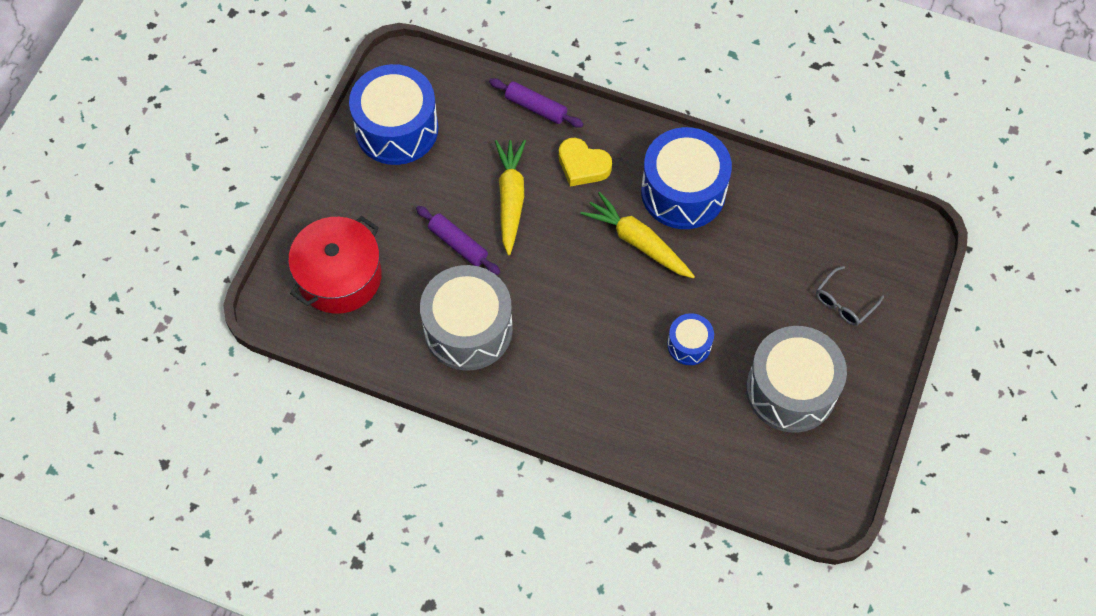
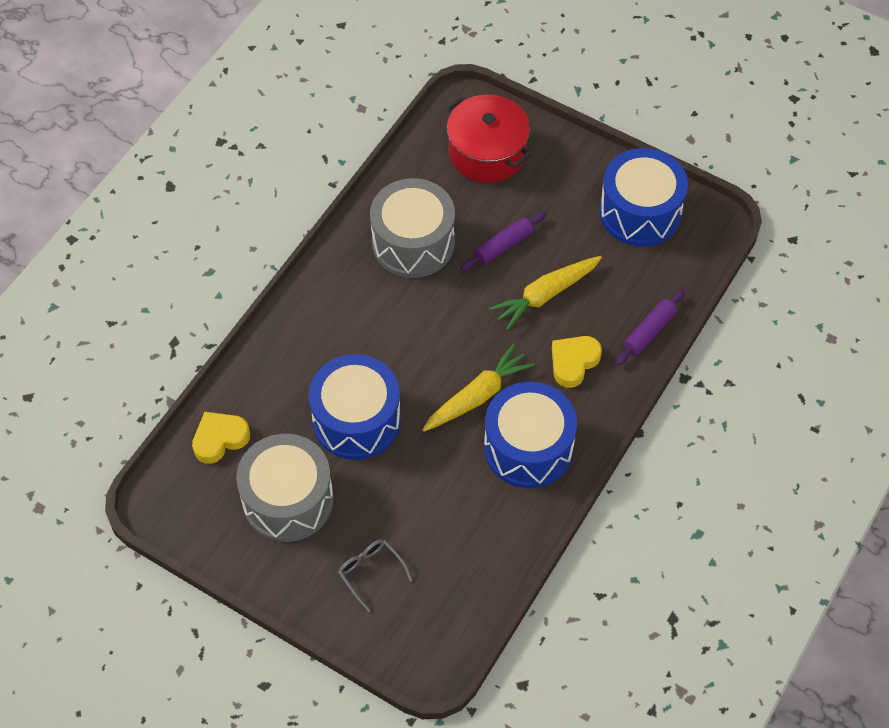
camera: 100 degrees right, 5 degrees down
yellow carrot [495,140,526,255] -> yellow carrot turned 135 degrees clockwise [489,256,602,331]
blue drum [667,313,714,365] -> blue drum [309,354,401,460], size x2.02
none -> yellow heart [192,412,250,464]

